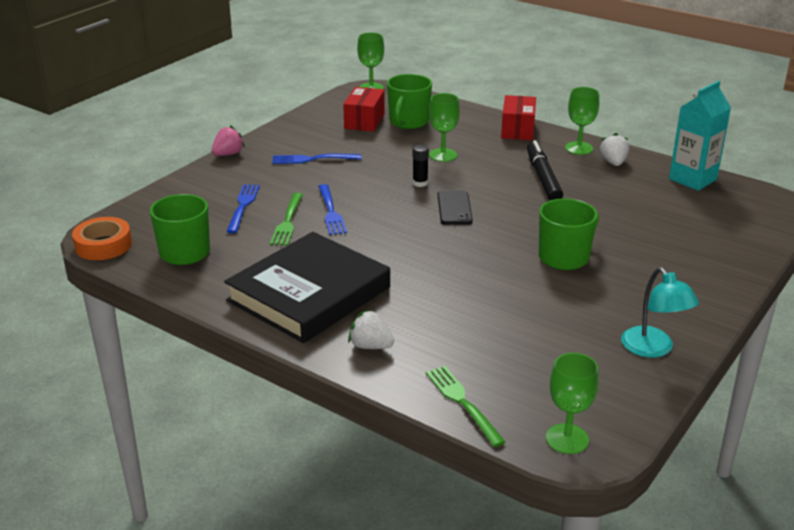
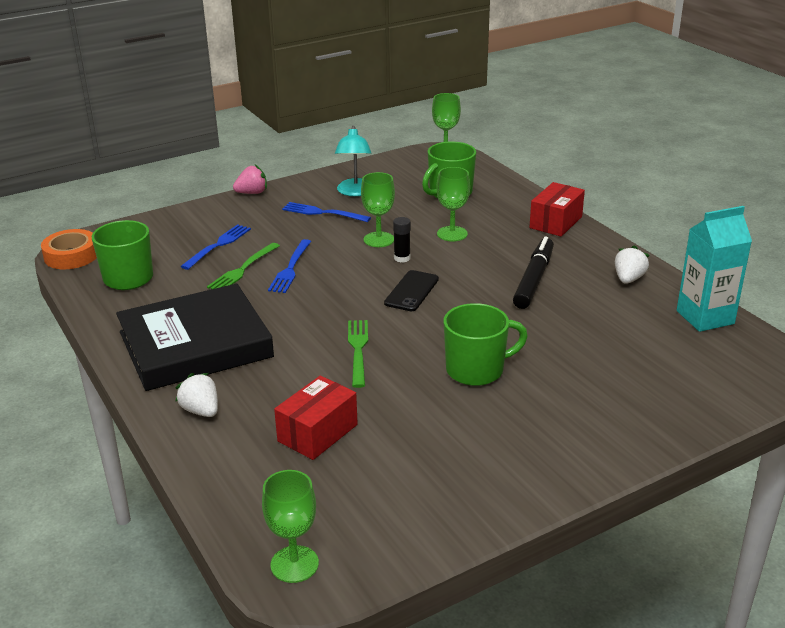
camera: 25 degrees right, 0 degrees up
red box [343,87,385,132] -> red box moved to [274,376,358,460]
green fork [426,366,505,447] -> green fork moved to [348,320,368,388]
green goblet [565,87,599,155] -> green goblet moved to [361,172,395,247]
turquoise lamp [621,267,699,358] -> turquoise lamp moved to [335,126,371,196]

